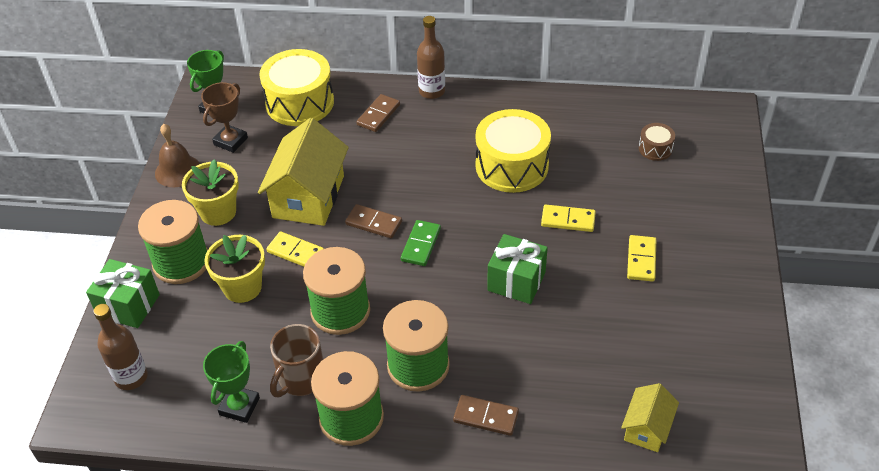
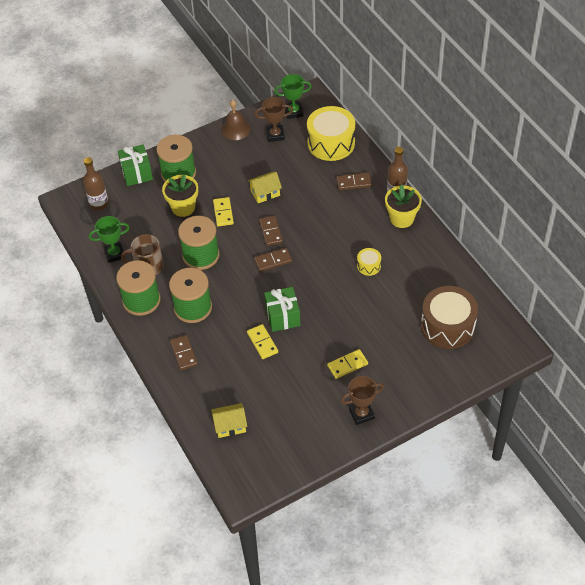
camera: 55 degrees right, 5 degrees up
yellow flower pot [182,159,239,226] -> yellow flower pot moved to [385,184,422,228]
yellow house [258,118,349,226] -> yellow house [248,172,282,203], size x0.53
green domino [401,220,441,266] -> brown domino [254,248,292,272]
yellow drum [476,109,551,193] -> yellow drum [357,248,381,276], size x0.46
yellow domino [541,205,596,232] -> yellow domino moved to [247,324,278,359]
brown drum [639,123,675,161] -> brown drum [421,286,478,349], size x2.16
none -> brown trophy [341,376,384,425]

